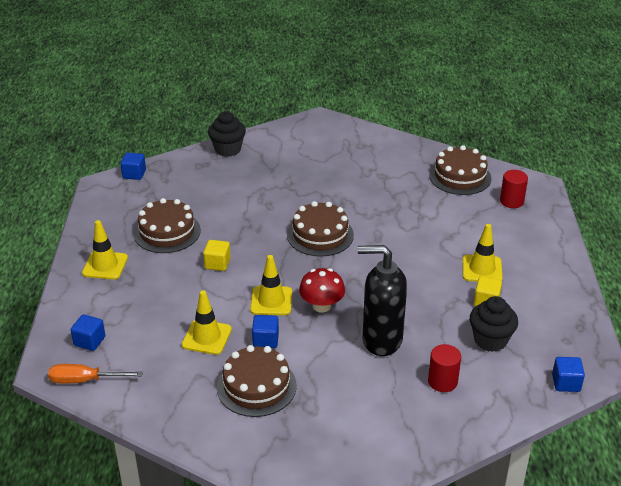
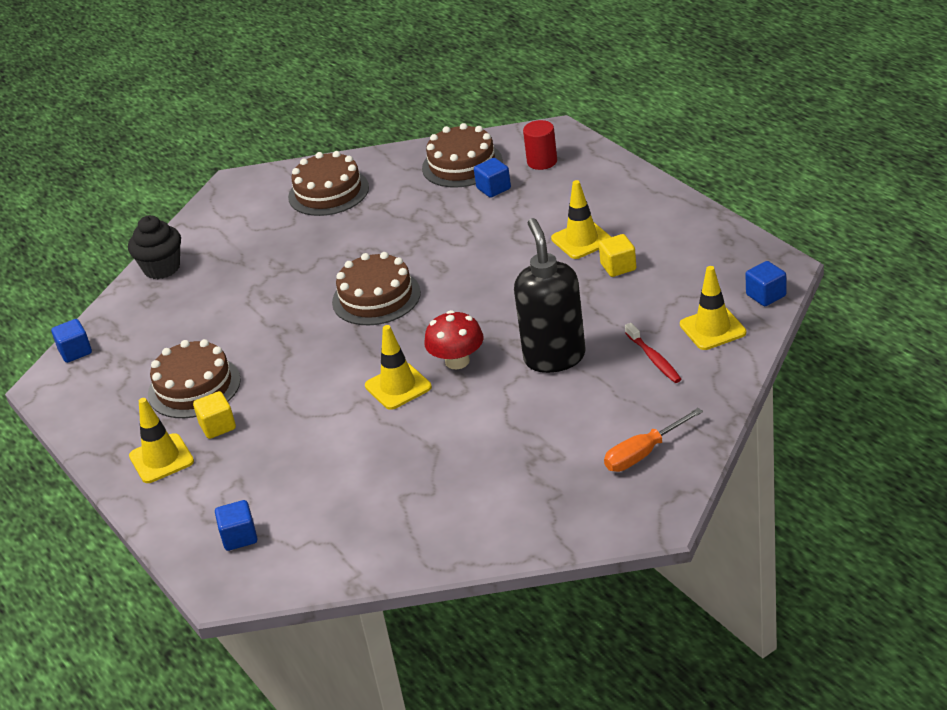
camera: 30 degrees left, 0 degrees up
orange screwdriver [48,364,143,383] -> orange screwdriver moved to [604,408,703,472]
yellow traffic cone [182,291,232,355] -> yellow traffic cone moved to [680,266,746,350]
yellow cube [203,240,231,271] -> yellow cube moved to [193,391,236,439]
brown cake [217,345,297,417] -> brown cake moved to [288,151,369,216]
blue cube [252,315,279,348] -> blue cube moved to [474,158,511,198]
black soap dispenser [358,245,407,356] -> black soap dispenser turned 105 degrees clockwise [514,218,586,373]
red cylinder [428,344,461,392] -> red toothbrush [625,323,681,383]
black cupcake [470,296,518,352] -> none

